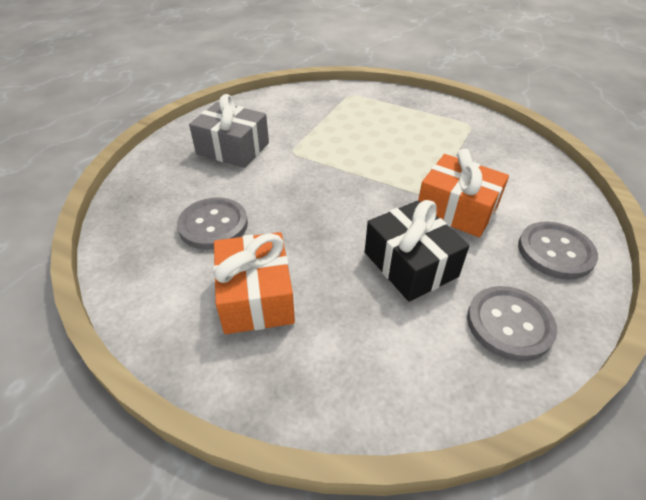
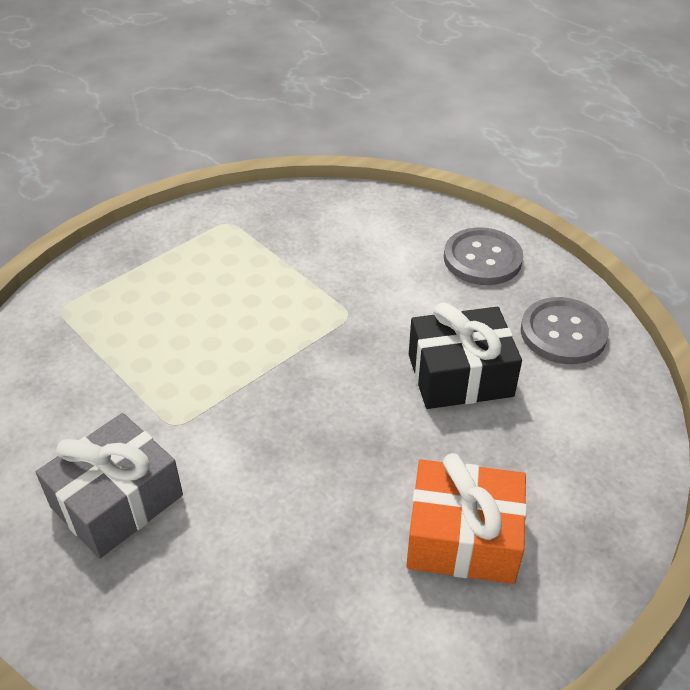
camera: 70 degrees left, 0 degrees up
grey button [177,198,248,250] -> none
orange gift [418,149,509,238] -> none

